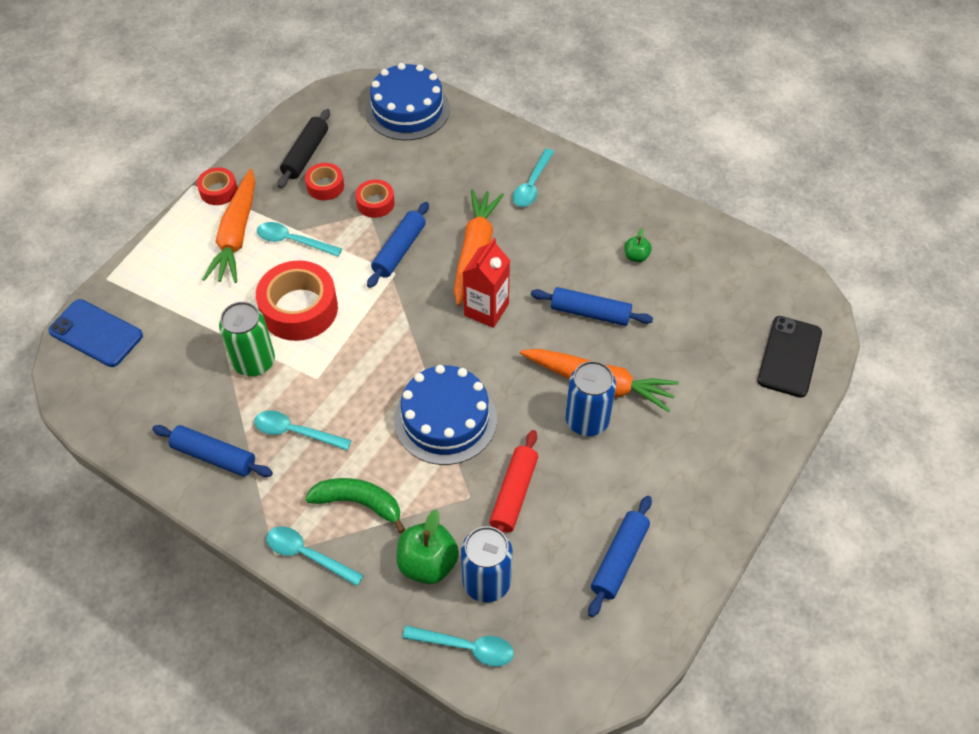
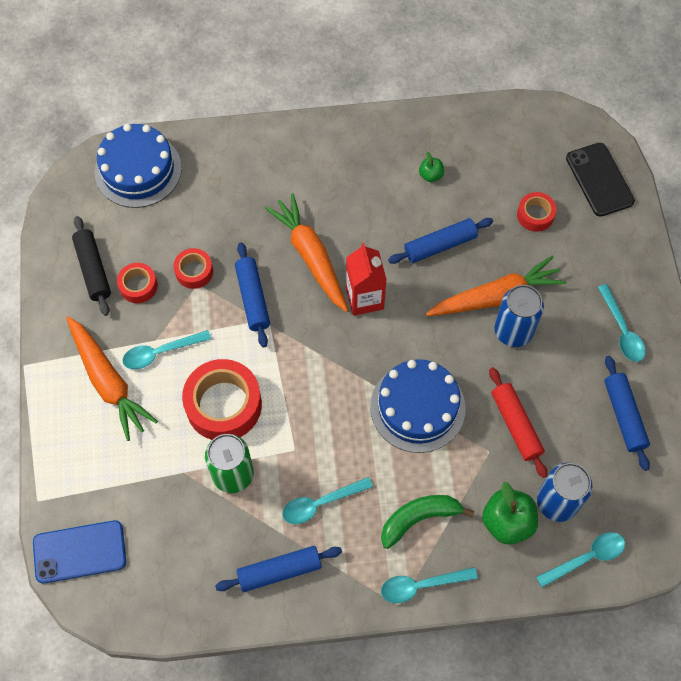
camera: 40 degrees left, 10 degrees up
red tape [197,167,238,205] -> red tape moved to [517,192,556,232]
turquoise spoon [513,149,554,207] -> turquoise spoon moved to [598,284,646,362]

